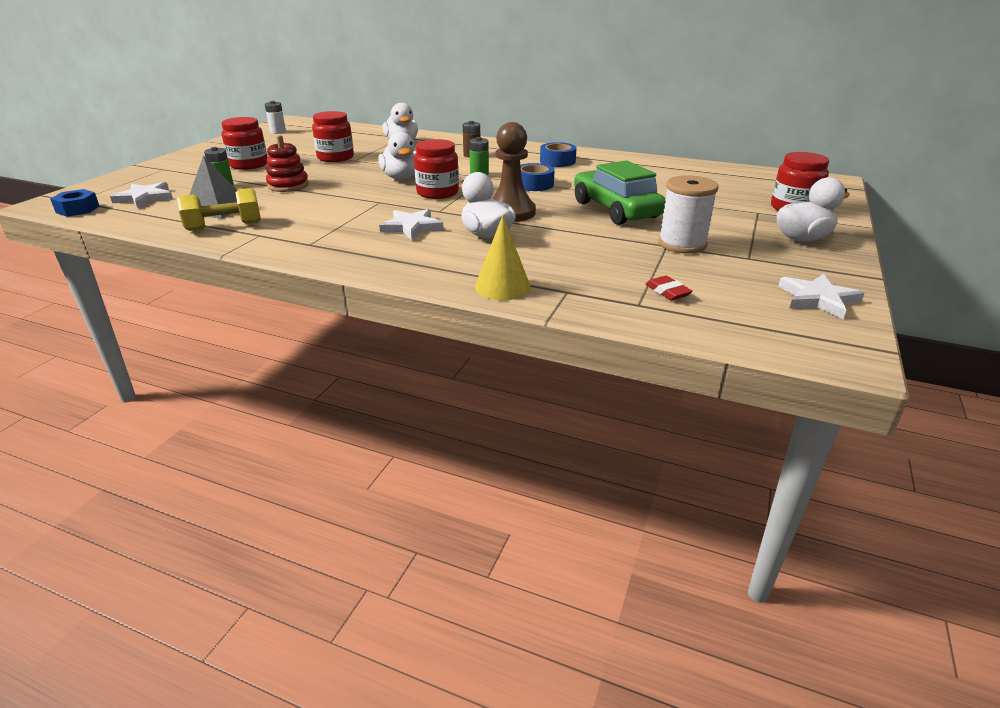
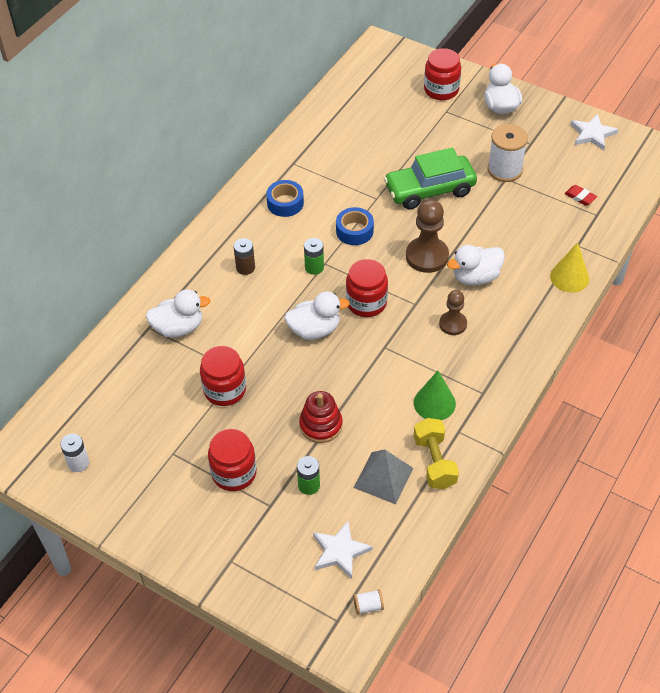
camera: 80 degrees left, 20 degrees up
blue nut [50,189,100,217] -> white spool [353,589,384,615]
white star [379,209,444,240] -> brown pawn [439,290,467,335]
red eraser [645,276,693,300] -> red eraser turned 60 degrees clockwise [564,185,597,206]
none -> green cone [414,371,456,420]

